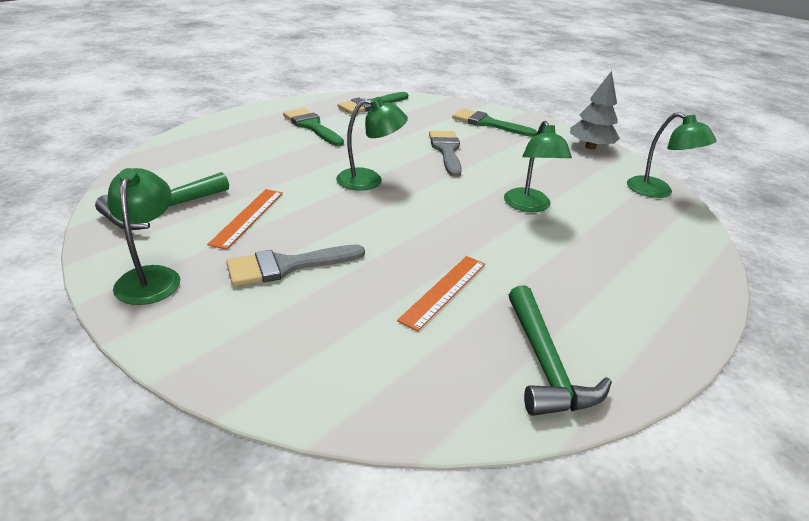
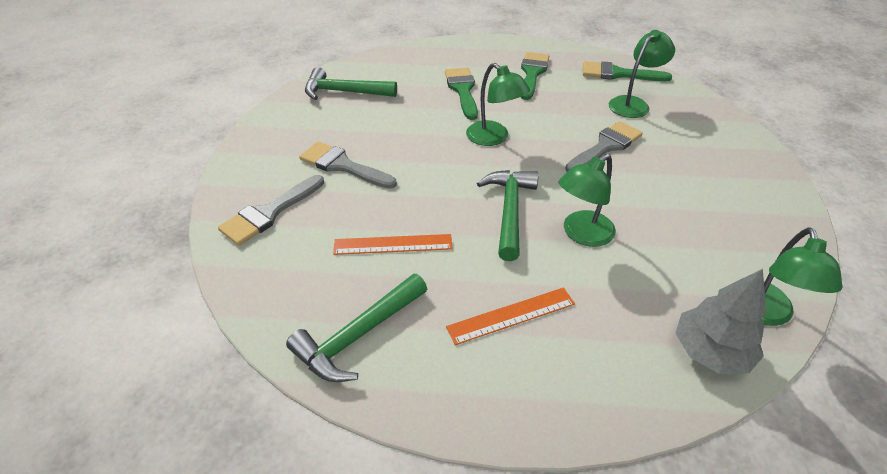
camera: 55 degrees right, 10 degrees up
green lamp [107,168,180,305] -> green lamp moved to [609,30,675,118]
orange ruler [207,189,283,250] -> orange ruler moved to [446,288,575,345]
green brush [452,108,537,137] -> green brush moved to [445,68,478,120]
grey tree [570,71,620,150] -> grey tree moved to [676,269,766,374]
none -> grey brush [218,175,324,246]
none -> green hammer [477,170,538,261]

